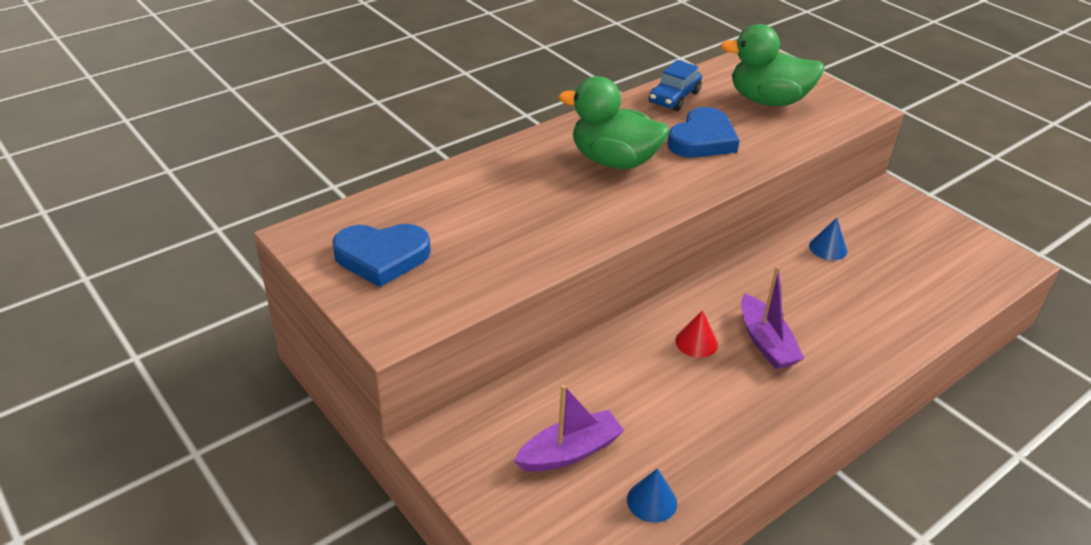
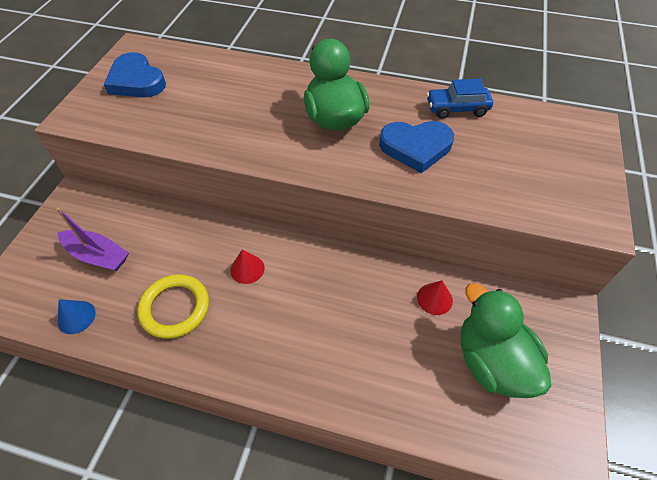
camera: 55 degrees right, 15 degrees up
green duck [720,24,825,106] -> green duck moved to [461,283,551,398]
purple boat [741,266,805,369] -> none
blue cone [809,218,847,260] -> red cone [417,280,453,315]
none -> yellow ring [137,274,209,339]

